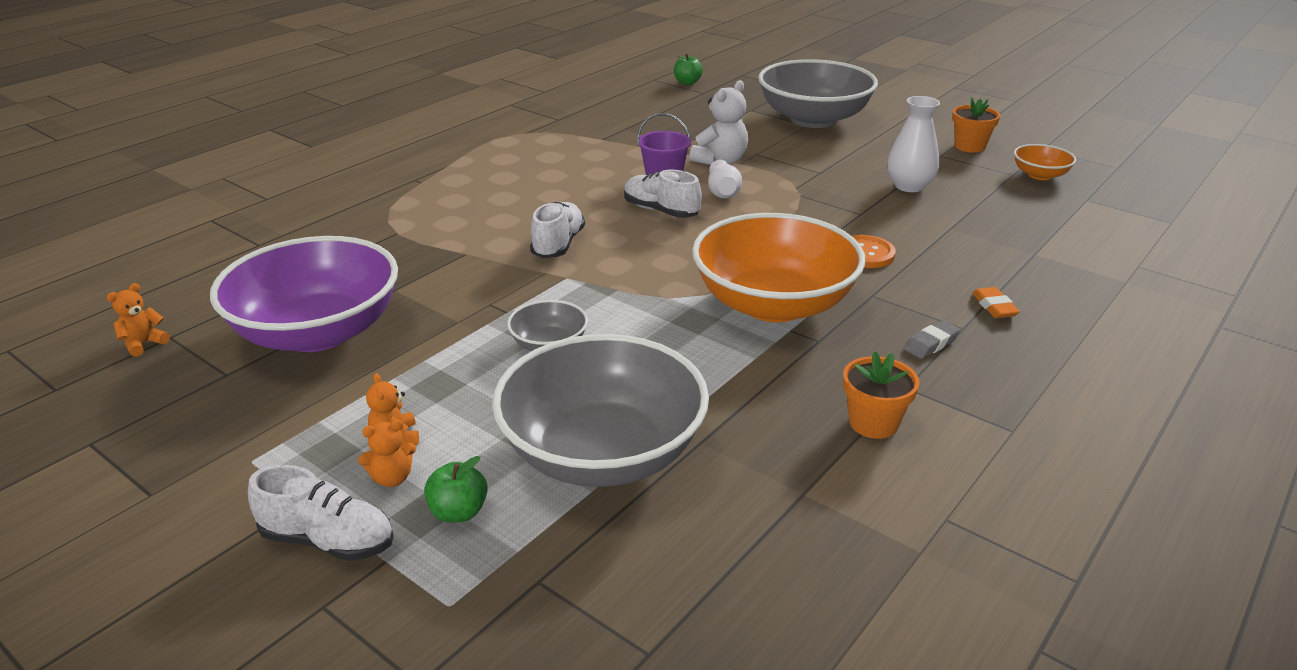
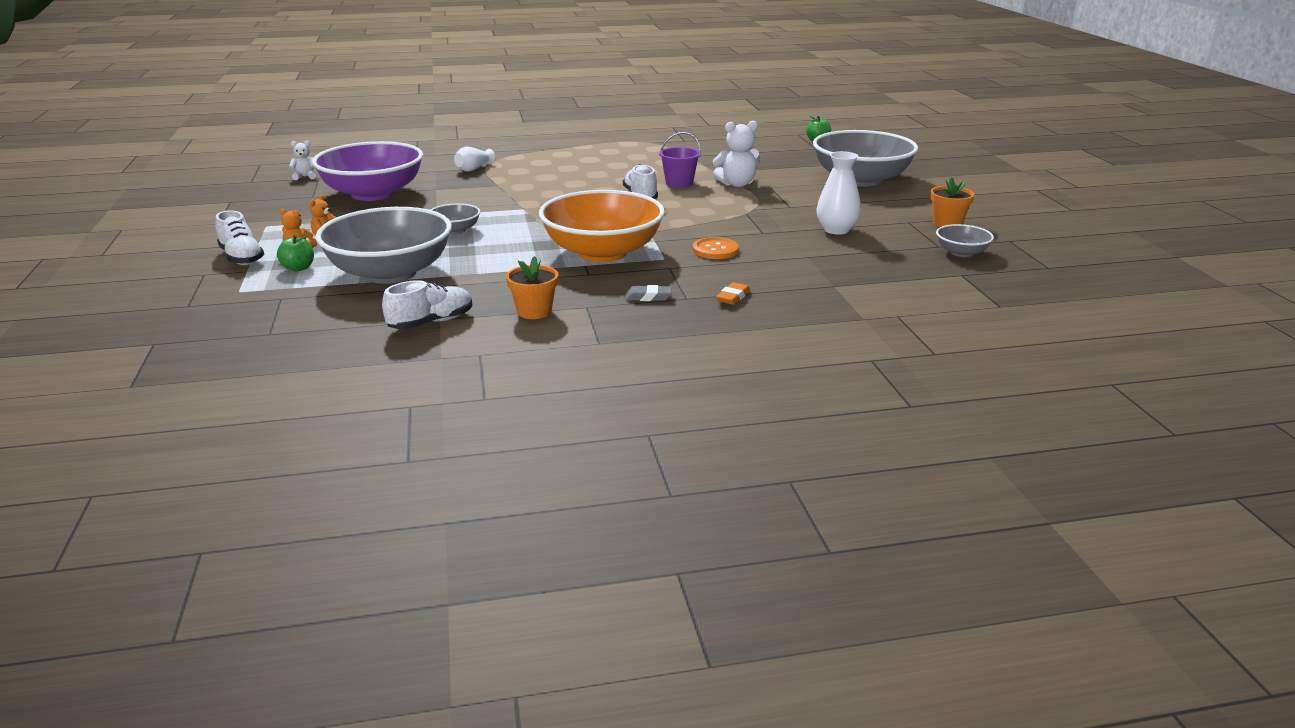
camera: 40 degrees right, 5 degrees down
orange teddy bear [107,283,170,357] -> white teddy bear [289,140,316,180]
white shoe [530,202,585,258] -> white shoe moved to [382,280,472,329]
white vase [708,160,742,199] -> white vase moved to [454,147,495,172]
orange bowl [1014,144,1076,180] -> grey bowl [936,224,994,257]

